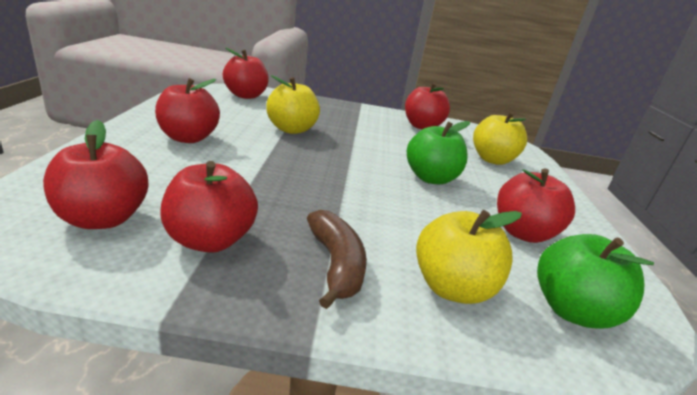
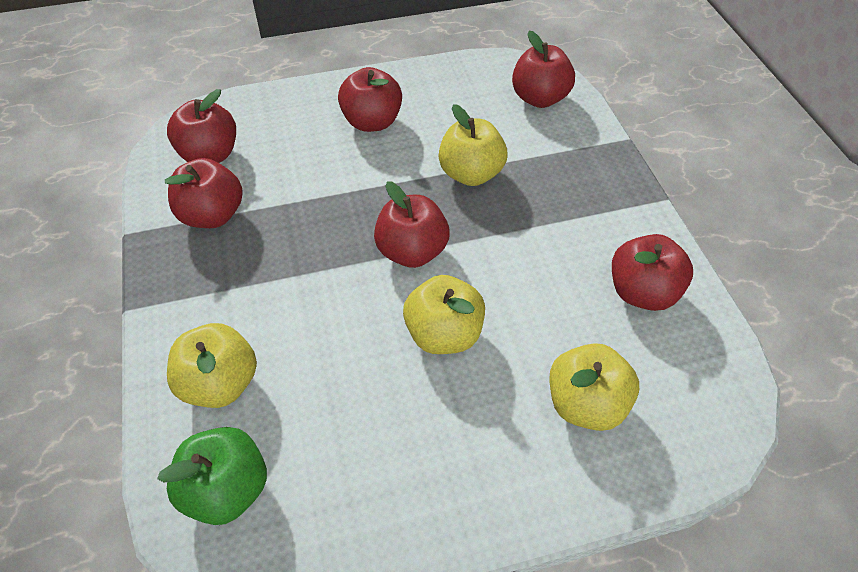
camera: 75 degrees right, 25 degrees up
brown banana [307,210,367,309] -> none
green apple [407,121,470,184] -> yellow apple [403,275,485,354]
red apple [497,169,575,243] -> red apple moved to [374,181,450,268]

